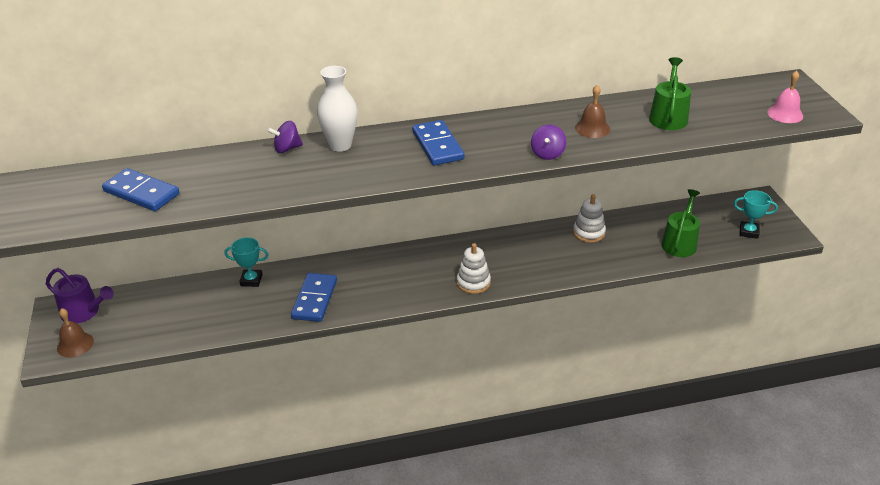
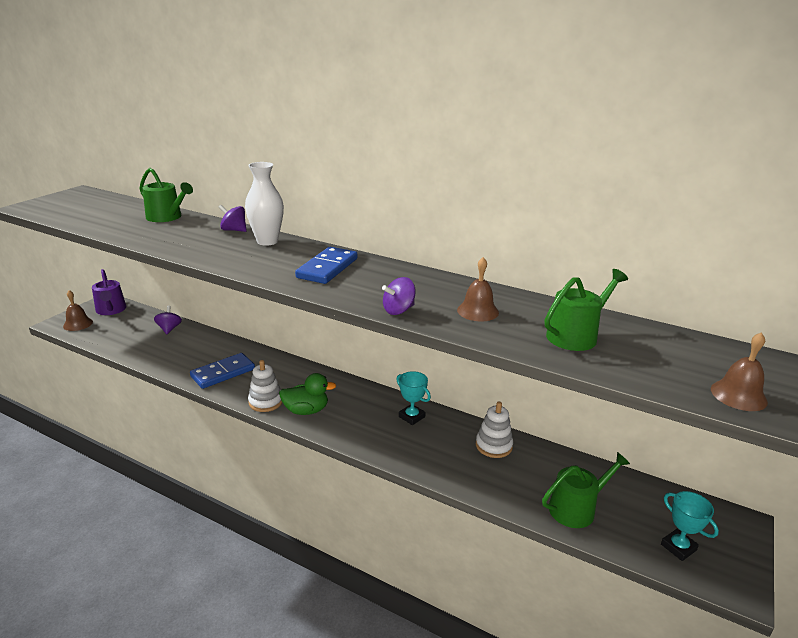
camera: 40 degrees right, 10 degrees down
blue domino [102,168,180,211] -> none
turquoise trophy [224,237,269,287] -> turquoise trophy moved to [396,371,431,425]
white stacking toy [457,243,491,294] -> white stacking toy moved to [248,360,282,412]
pink bell [767,71,803,123] -> brown bell [711,332,768,411]
none -> green watering can [139,168,193,222]
none -> purple spinning top [154,306,182,334]
none -> green duck [279,373,336,415]

